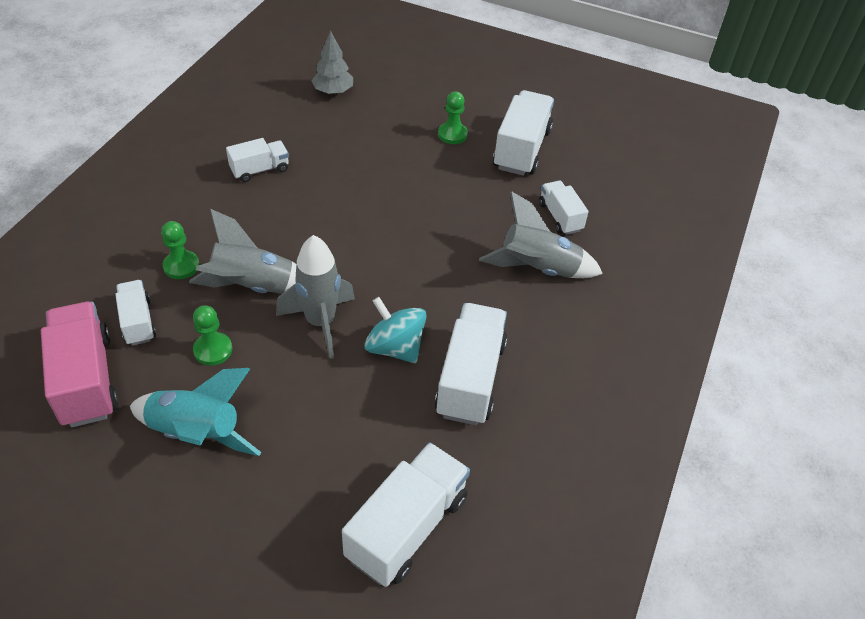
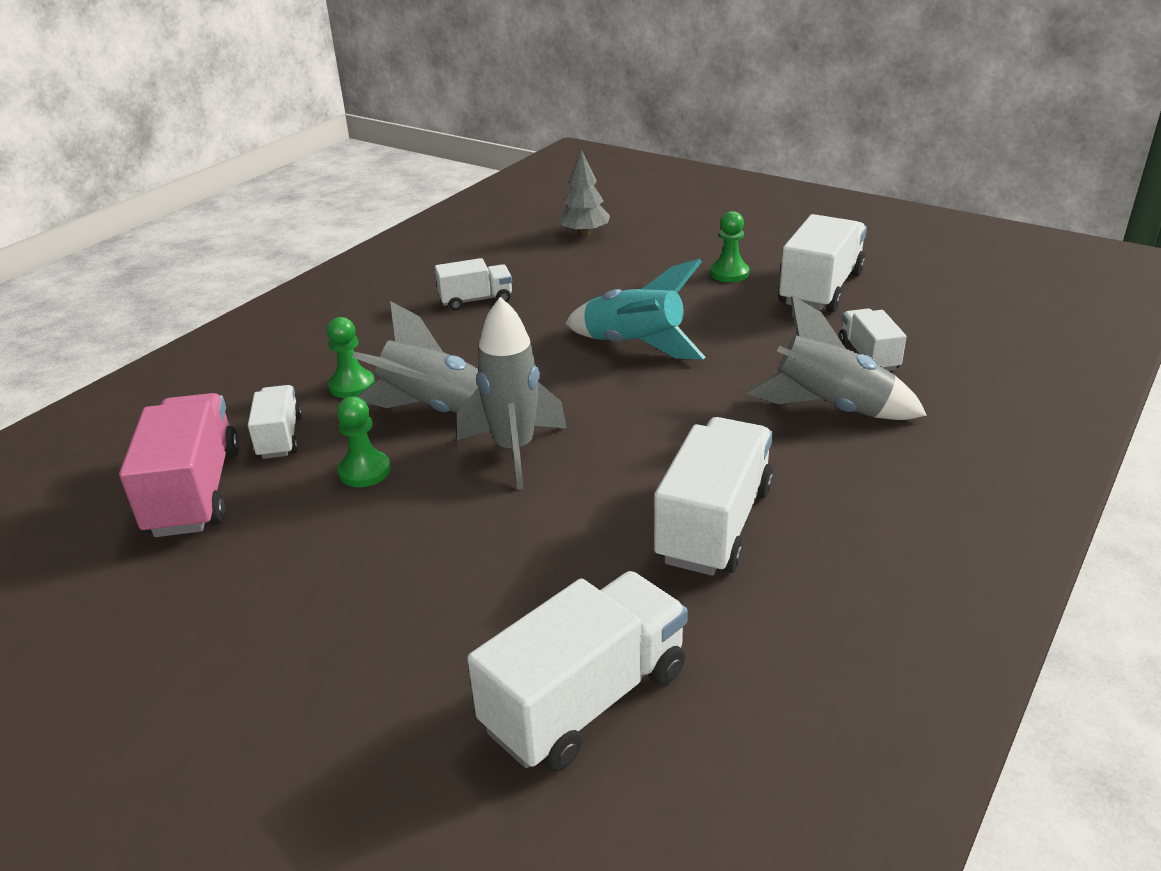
camera: 15 degrees right, 15 degrees down
turquoise rocket [130,368,261,456] -> turquoise rocket moved to [565,259,705,359]
turquoise spinning top [365,297,427,363] -> none

